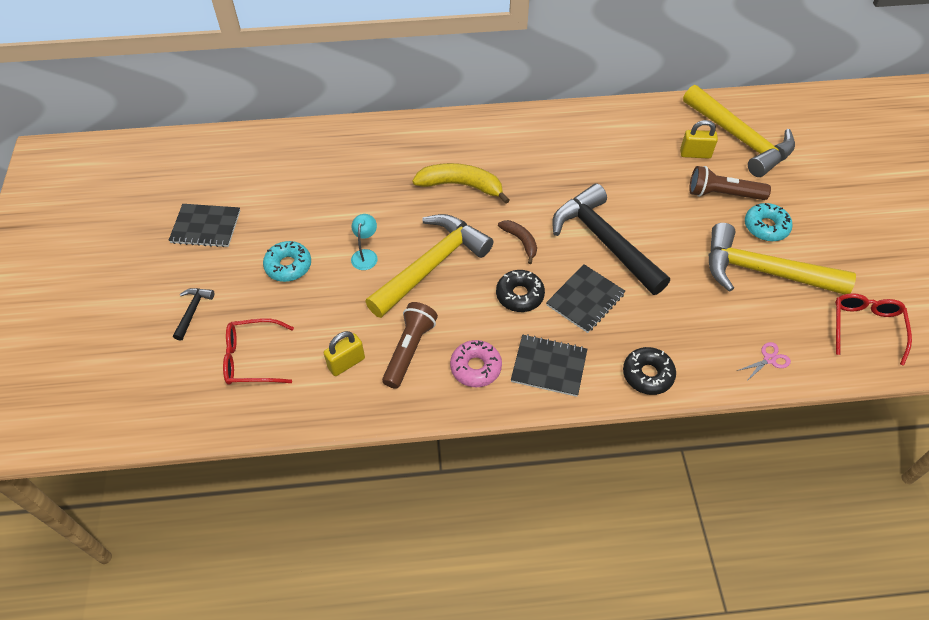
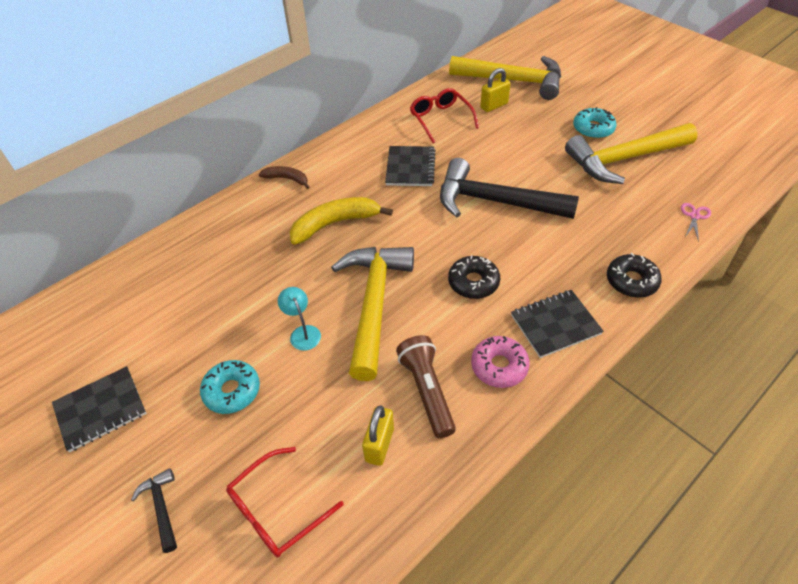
camera: 35 degrees left, 5 degrees down
brown banana [498,220,537,264] -> brown banana moved to [259,166,309,189]
black notebook [546,264,625,333] -> black notebook moved to [385,146,436,186]
brown flashlight [689,166,771,200] -> none
red glasses [835,293,912,366] -> red glasses moved to [410,88,479,143]

